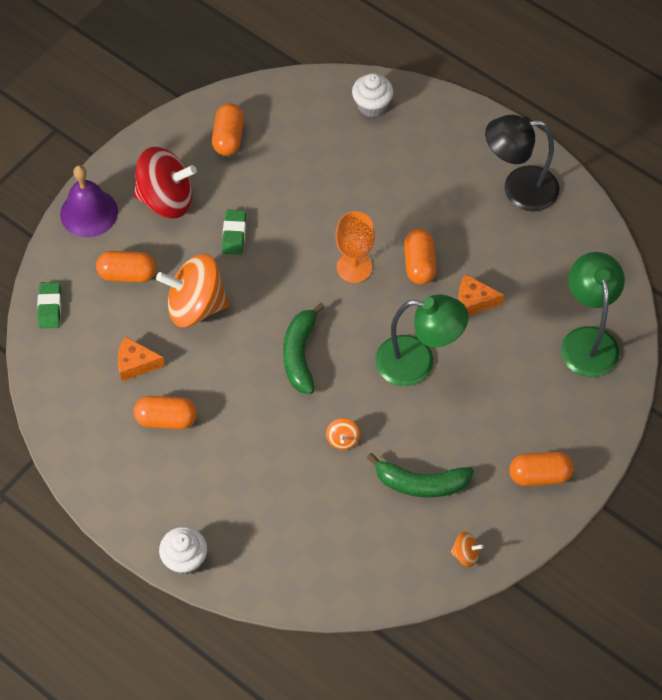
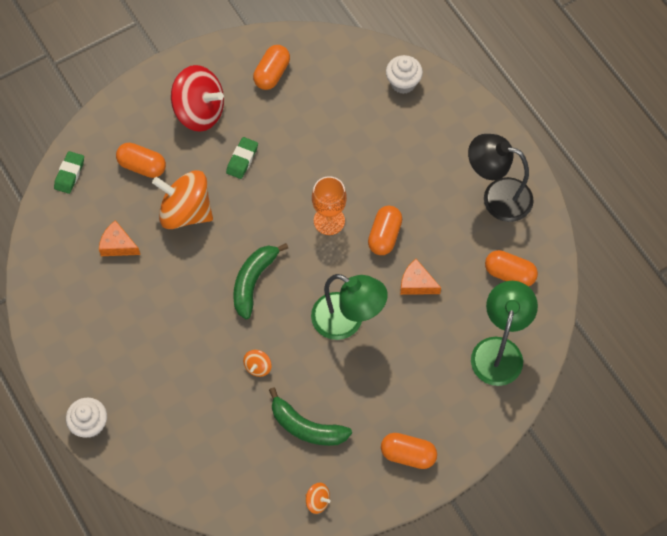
camera: 20 degrees right, 5 degrees up
purple bell [60,165,118,237] -> none
orange capsule [134,396,197,429] -> orange capsule moved to [485,250,538,286]

